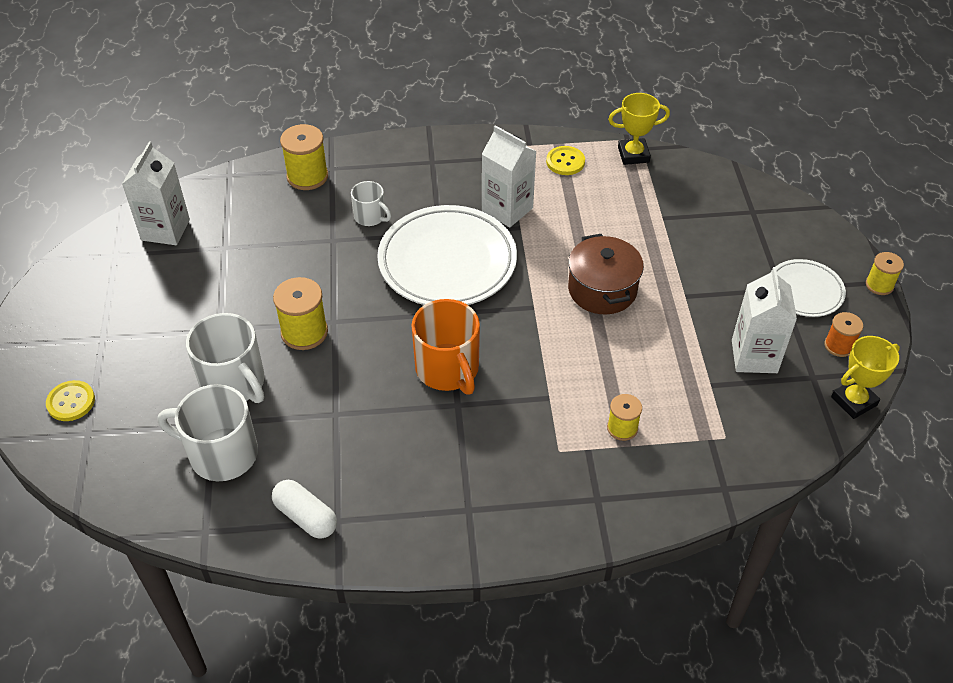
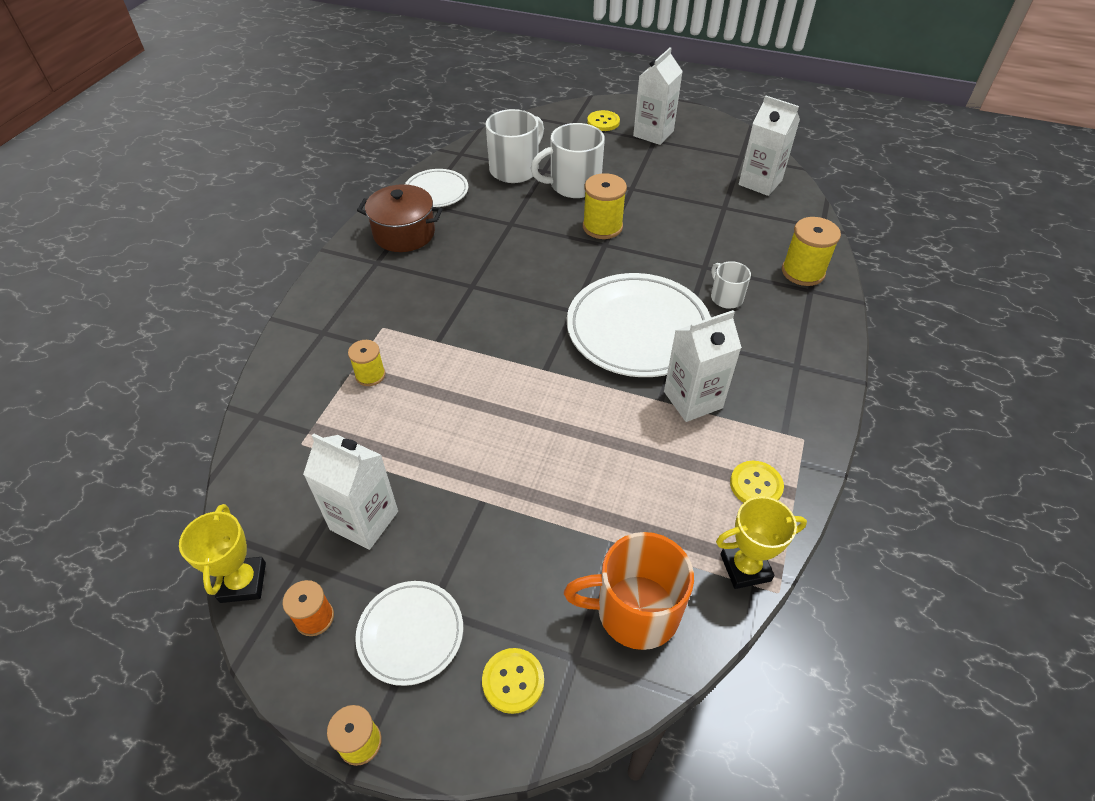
camera: 115 degrees right, 0 degrees up
white capsule [272,480,337,539] -> white plate [405,169,468,207]
white mug [351,181,391,226] -> white mug turned 90 degrees clockwise [711,261,751,309]
orange mug [411,299,480,395] -> orange mug moved to [564,532,694,650]
brown pot [568,234,644,315] -> brown pot moved to [357,184,443,252]
yellow trophy [608,93,670,165] -> yellow trophy turned 60 degrees clockwise [716,496,807,589]
none -> yellow button [482,648,544,714]
none -> white carton [633,47,683,145]

